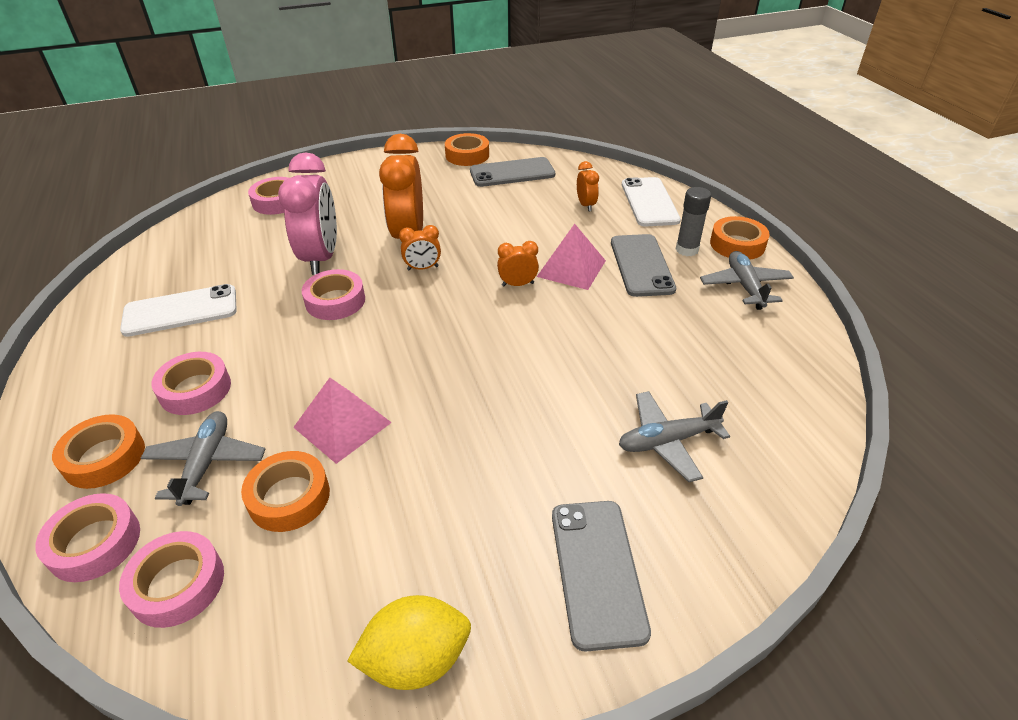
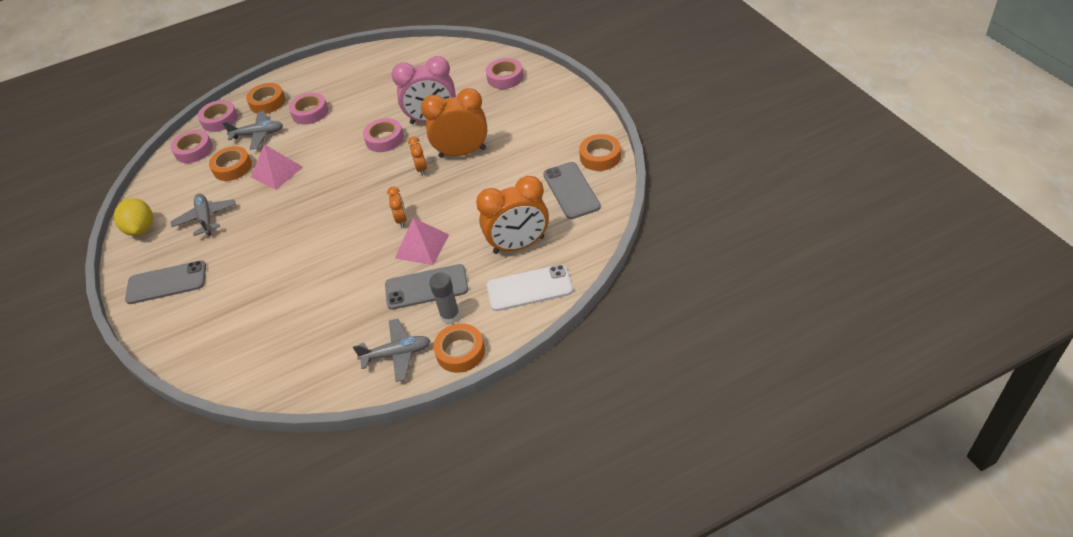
camera: 90 degrees right, 5 degrees up
white phone [120,284,237,337] -> none
orange clock [577,161,599,212] -> orange clock [476,176,549,254], size x2.14
grey plane [619,391,730,482] -> grey plane moved to [170,193,236,236]

